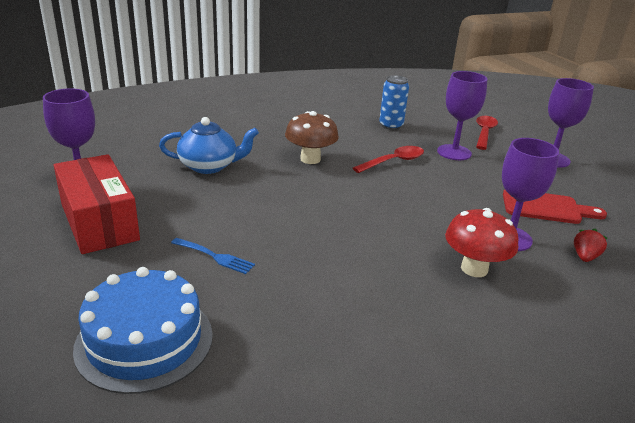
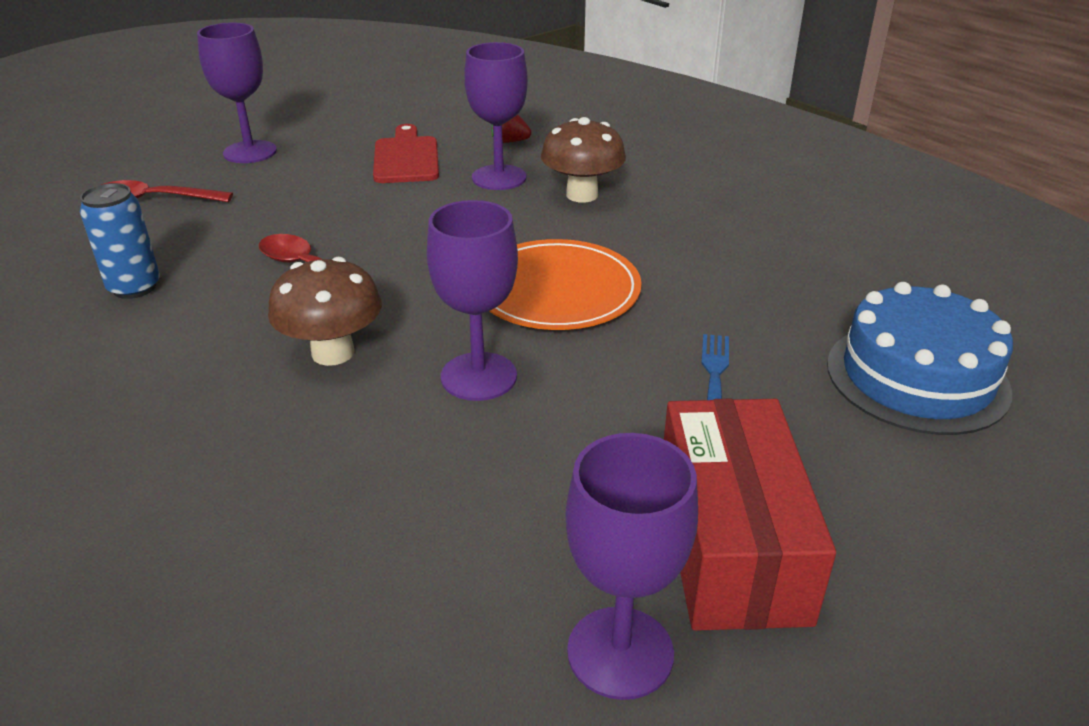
camera: 105 degrees left, 5 degrees up
red box [54,154,140,254] -> red box turned 45 degrees counterclockwise [664,399,836,631]
blue teapot [159,117,259,174] -> none
purple goblet [437,71,487,160] -> purple goblet moved to [427,200,518,401]
red mushroom [445,208,518,277] -> brown mushroom [541,117,626,202]
none -> orange plate [489,239,642,330]

